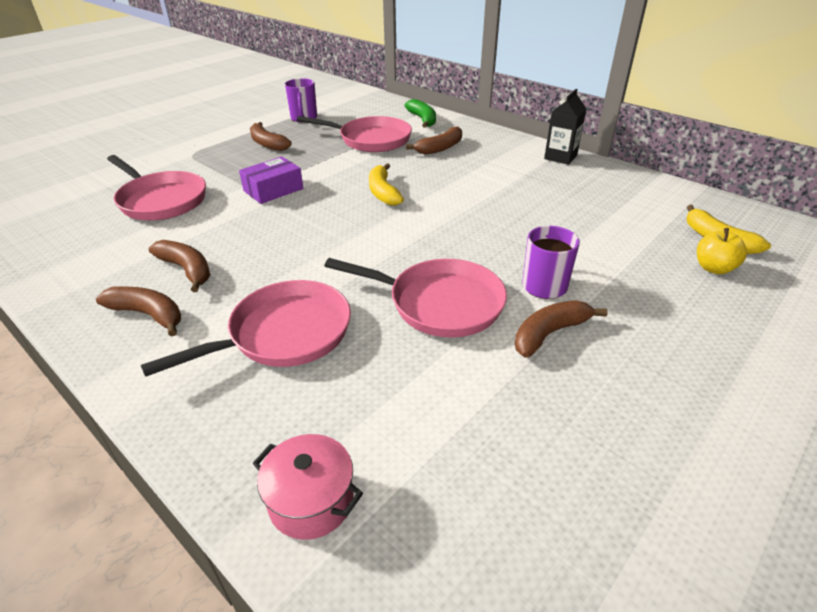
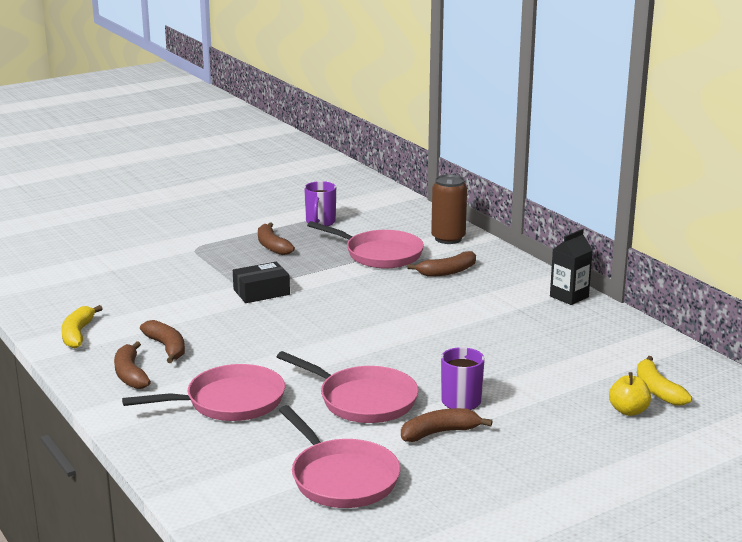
camera: 15 degrees right, 15 degrees down
brown banana [96,286,181,337] -> brown banana turned 150 degrees counterclockwise [114,341,151,389]
pink pan [107,155,206,220] -> pink pan moved to [279,405,400,508]
purple box [239,156,303,204] -> black box [233,262,290,303]
pink pot [252,434,363,540] -> none
yellow banana [369,163,404,206] -> yellow banana moved to [61,305,103,349]
green banana [404,99,436,128] -> brown can [431,174,467,244]

